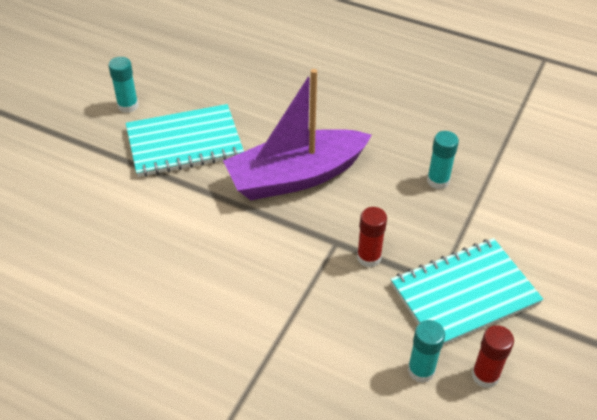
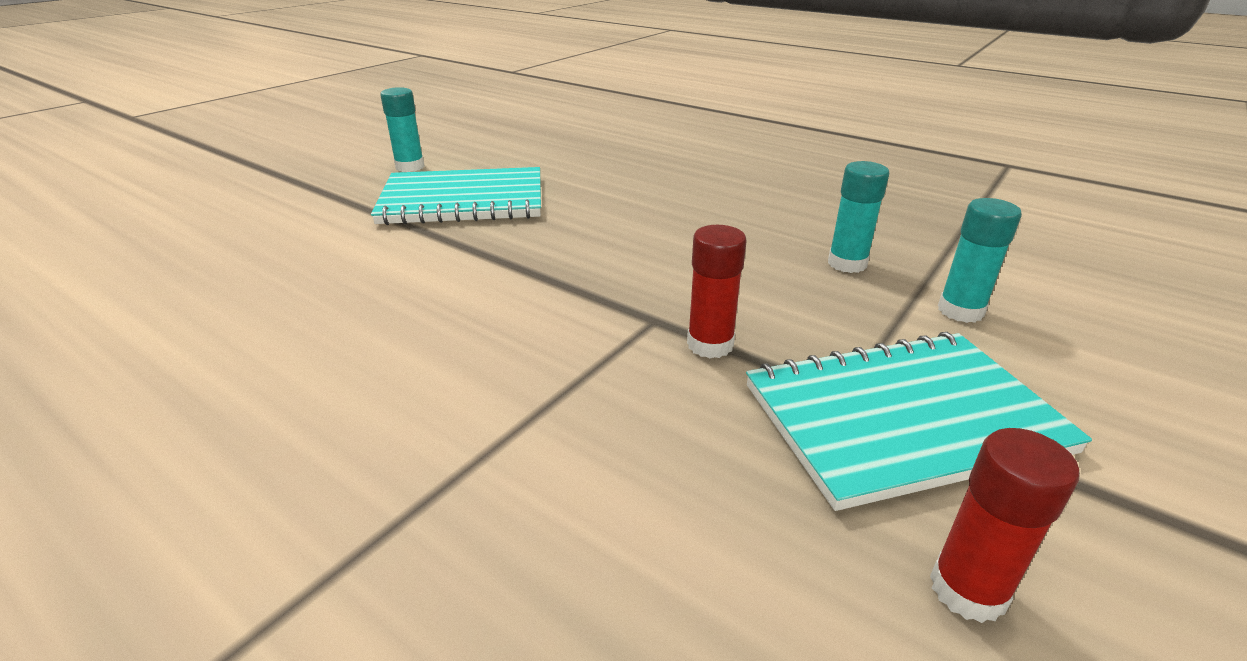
camera: 10 degrees right, 15 degrees down
purple boat [223,69,372,200] -> none
turquoise glue stick [408,320,445,383] -> turquoise glue stick moved to [938,198,1022,323]

